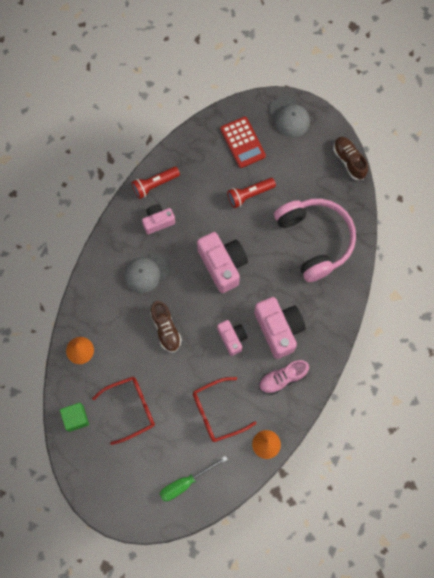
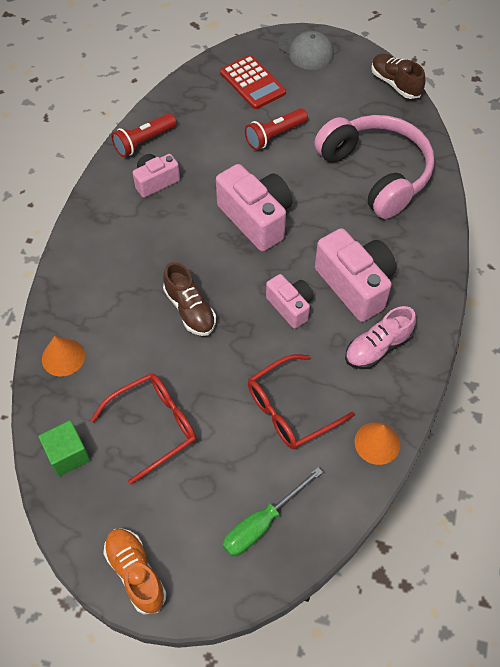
camera: 10 degrees left, 15 degrees down
grey cap [124,252,171,293] -> none
none -> orange shoe [103,528,167,614]

